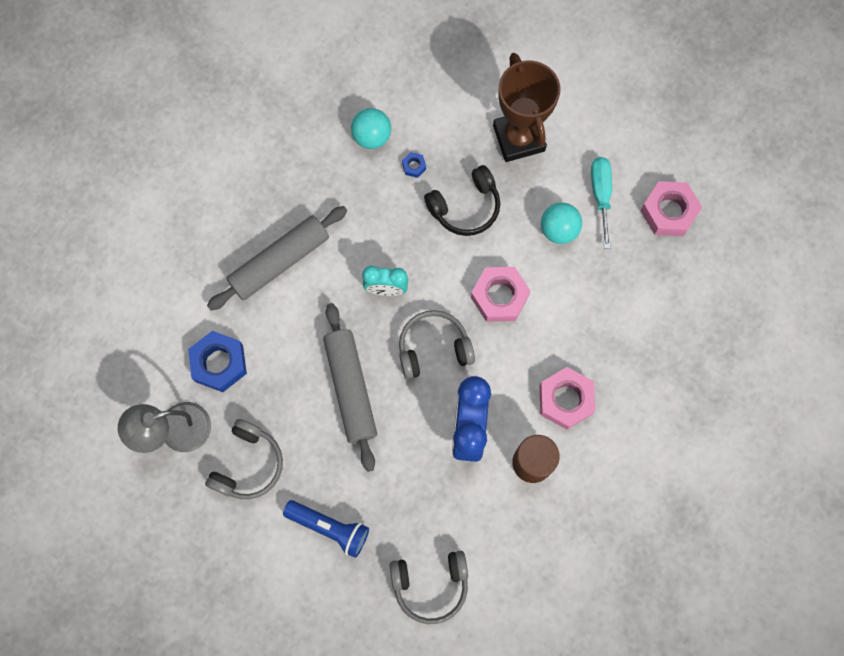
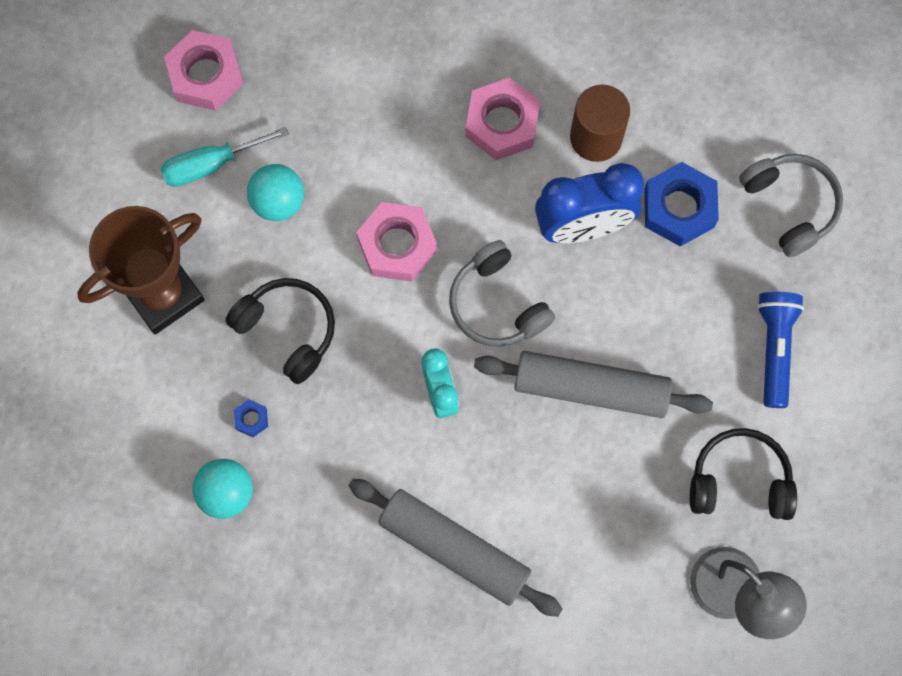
camera: 110 degrees left, 0 degrees up
blue nut [188,331,247,392] -> blue nut moved to [644,162,719,247]
grey headphones [205,419,283,499] -> black headphones [690,428,797,520]
grey rolling pin [323,303,377,472] -> grey rolling pin turned 45 degrees clockwise [474,351,713,418]

